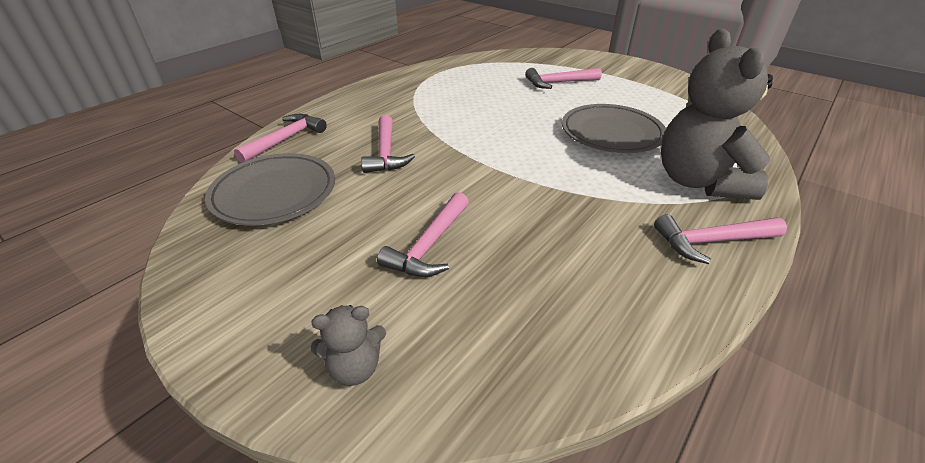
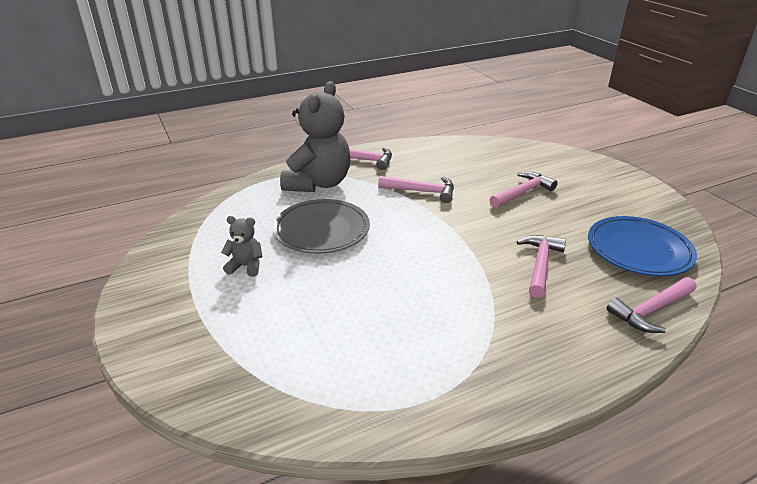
camera: 155 degrees left, 5 degrees down
grey plate [205,153,335,225] -> blue plate [588,216,697,276]
grey teddy bear [310,305,386,386] -> grey teddy bear moved to [221,216,262,277]
pink hammer [525,68,602,89] -> pink hammer moved to [378,176,454,203]

